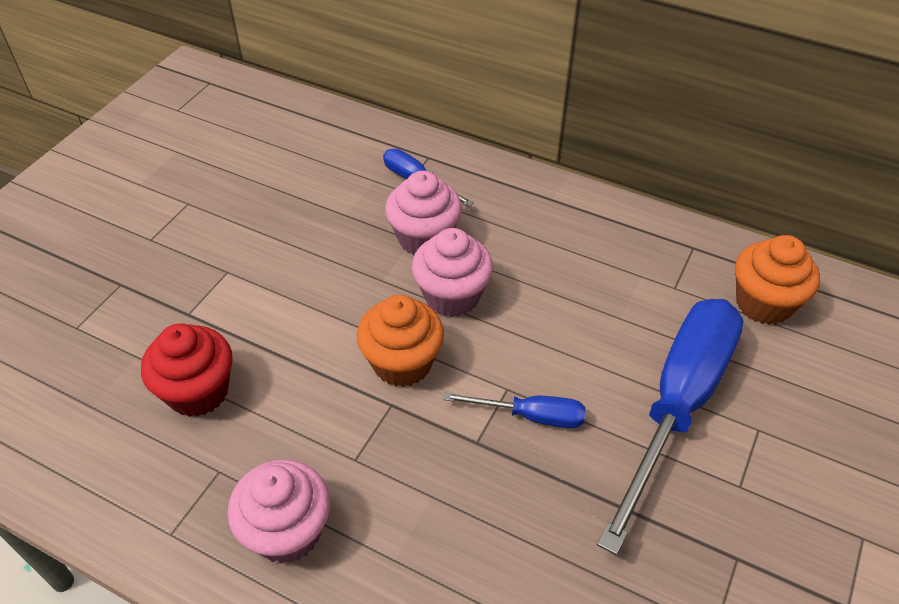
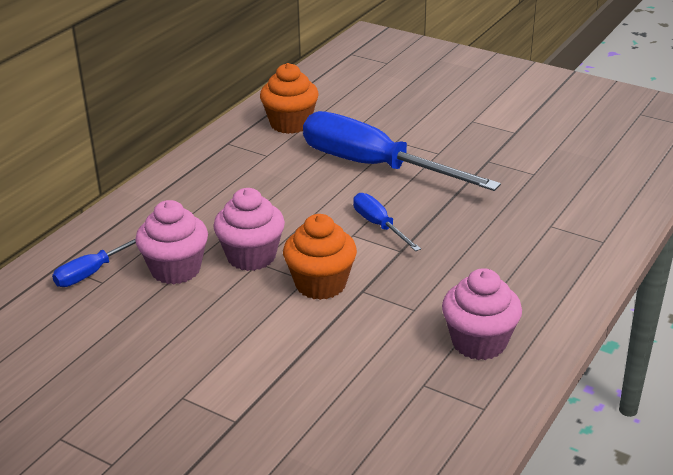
camera: 85 degrees left, 15 degrees down
red cupcake [141,323,233,417] -> none
blue screwdriver [443,392,586,428] -> blue screwdriver turned 45 degrees counterclockwise [353,193,421,251]

